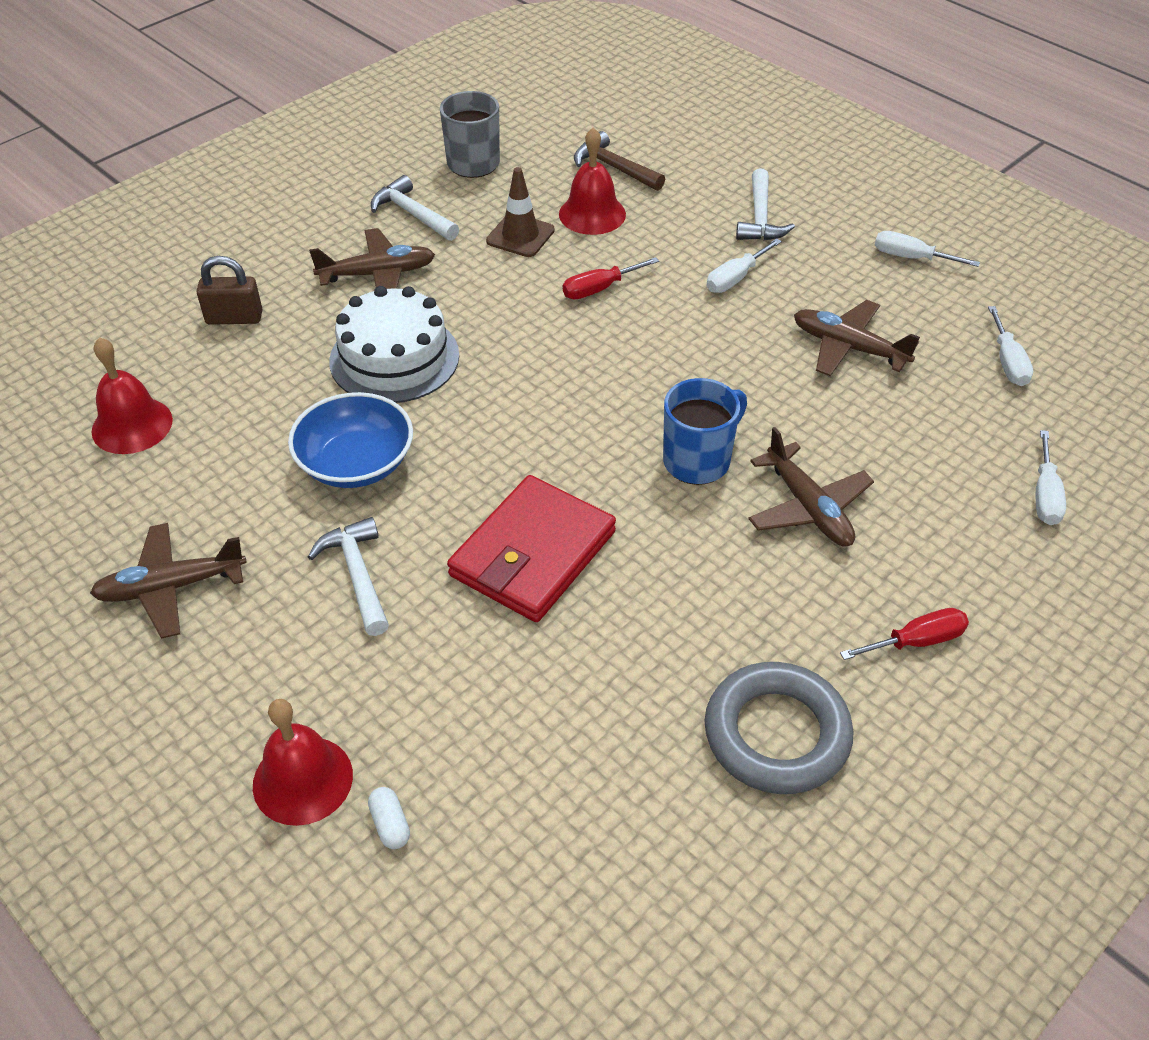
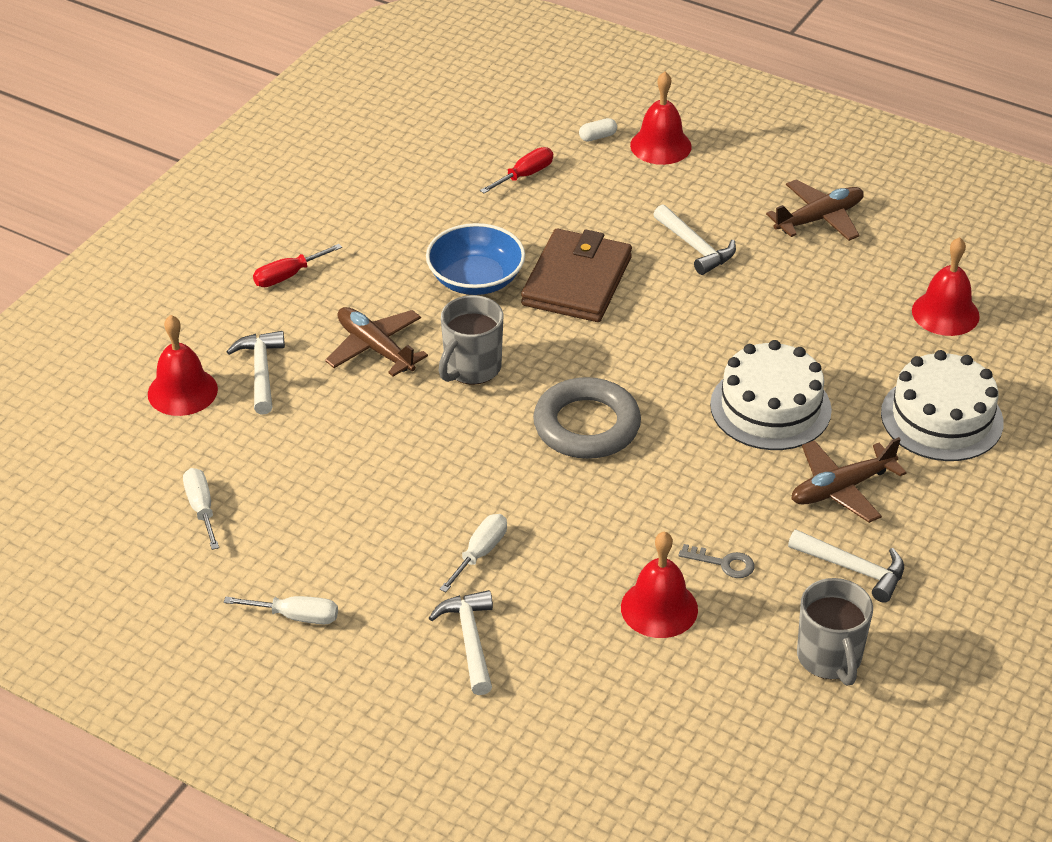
camera: 165 degrees right, 5 degrees down
brown padlock [197,256,263,325] -> white cake [881,350,1004,461]
blue bowl [288,392,413,488] -> blue bowl moved to [426,223,525,295]
white capsule [368,787,410,849] -> white capsule turned 75 degrees counterclockwise [579,118,617,142]
red wallet [447,475,616,622] -> brown wallet [521,229,632,322]
brown traffic cone [486,167,555,257] -> grey key [678,544,755,578]
red screwdriver [563,257,659,299] -> red screwdriver moved to [480,147,553,193]
brown hammer [574,131,665,191] -> none
blue mug [663,378,747,485] -> grey mug [438,295,504,385]
grey ring [704,662,854,794] -> grey ring moved to [533,377,641,459]
brown plane [794,300,920,376] -> none
white screwdriver [1036,430,1066,525] -> red bell [148,315,218,416]
none -> white hammer [226,331,285,415]

